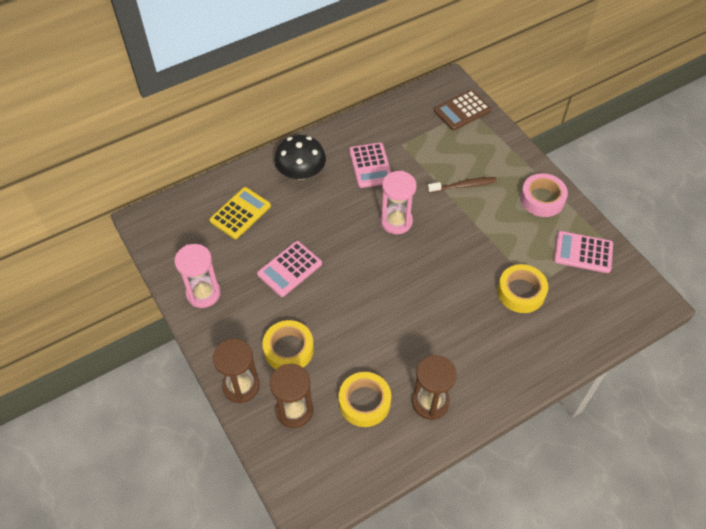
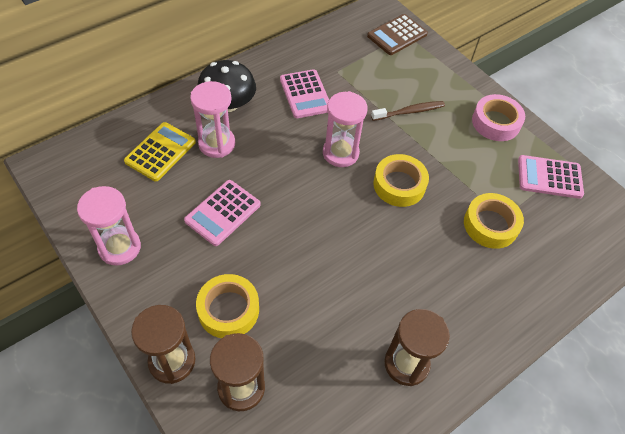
camera: 10 degrees left, 0 degrees up
yellow tape [339,372,391,427] -> yellow tape moved to [373,154,429,207]
none -> pink hourglass [190,81,235,158]

